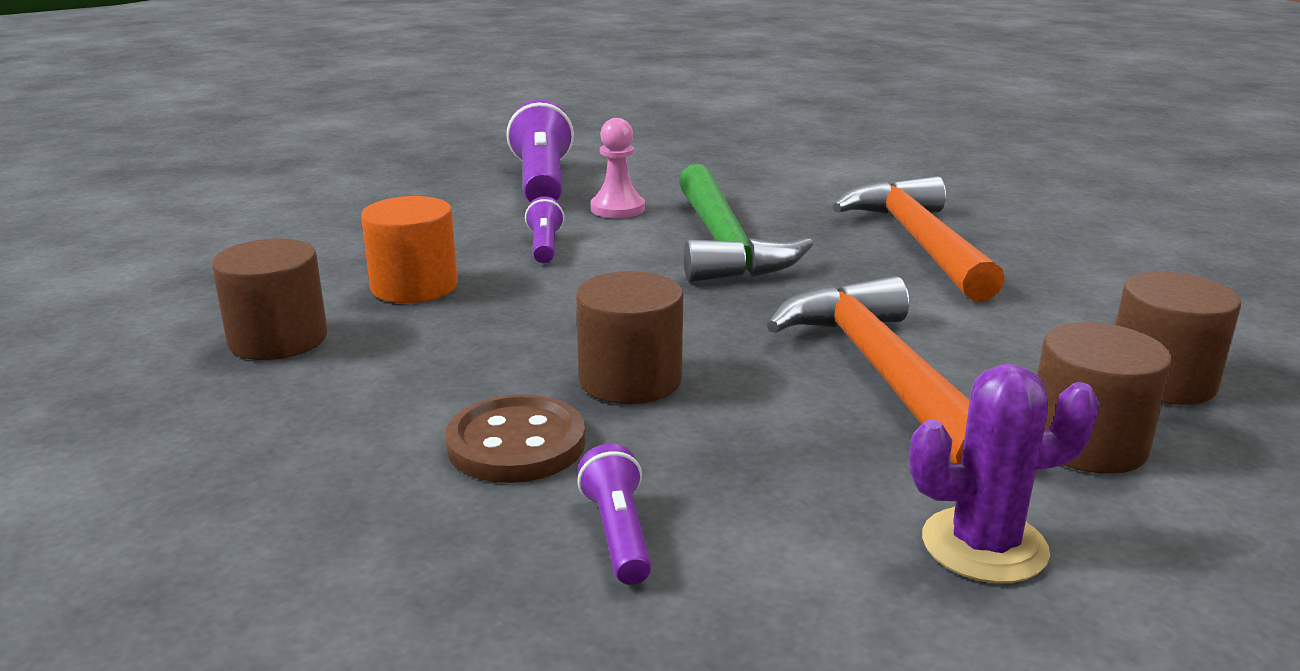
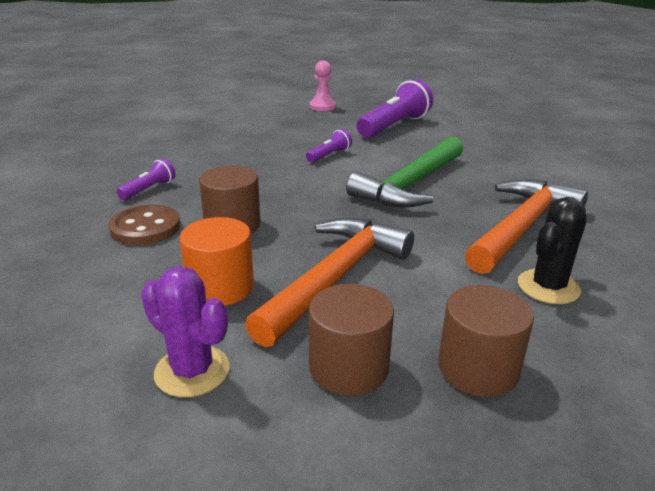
camera: 45 degrees right, 5 degrees up
brown cylinder [212,239,328,360] -> none
orange cylinder [361,196,458,303] -> orange cylinder moved to [179,217,254,306]
purple flashlight [577,444,652,585] -> purple flashlight moved to [117,158,176,200]
pink pawn [591,118,645,218] -> pink pawn moved to [309,61,336,111]
none -> black cactus [518,197,587,304]

